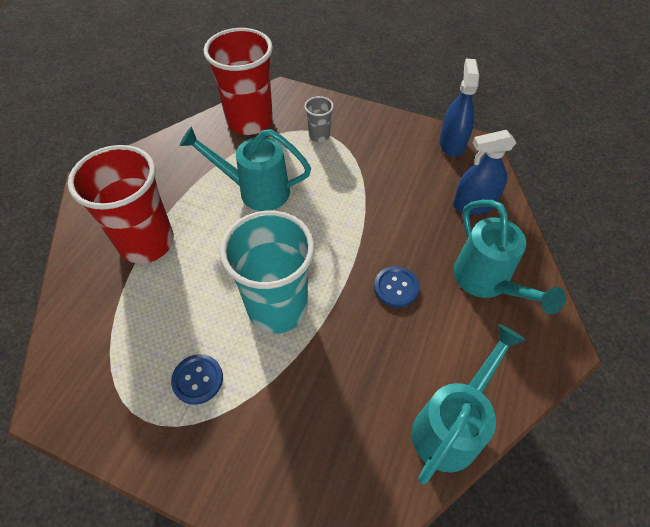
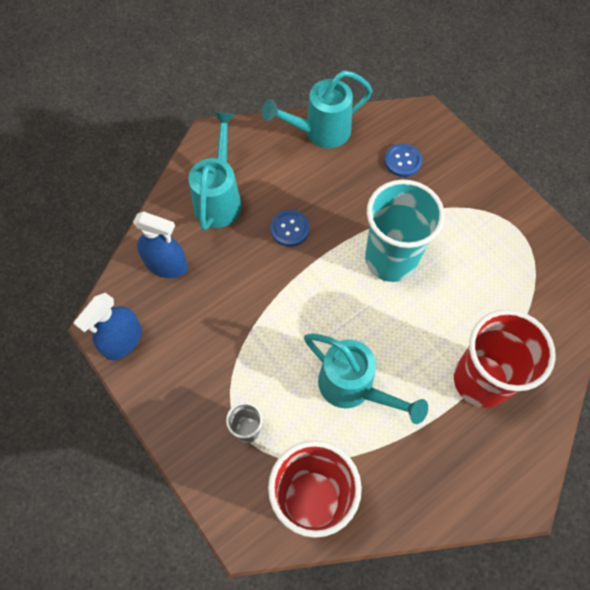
camera: 150 degrees left, 10 degrees up
blue button [171,354,223,405] -> blue button moved to [384,143,422,177]

